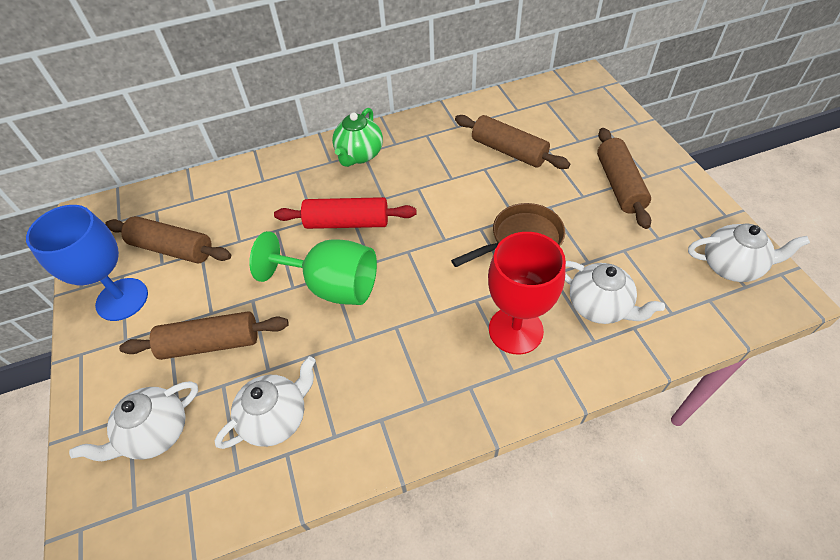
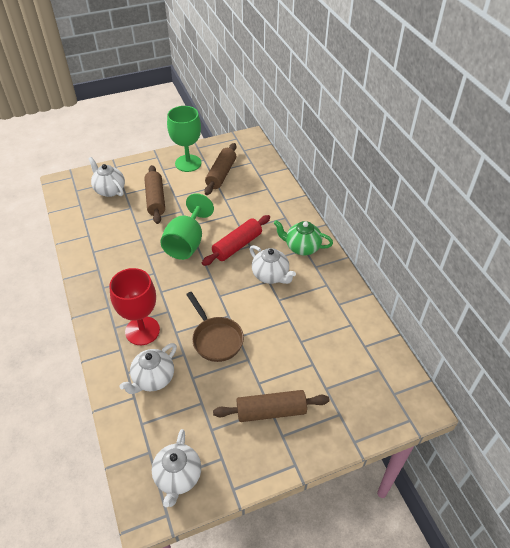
camera: 85 degrees right, 5 degrees down
blue goblet [26,205,148,321] -> green goblet [167,106,201,172]
white teapot [215,356,316,449] -> white teapot moved to [249,245,296,284]
red rolling pin [274,197,417,229] -> red rolling pin turned 45 degrees clockwise [202,215,270,266]
brown rolling pin [455,115,570,169] -> none

